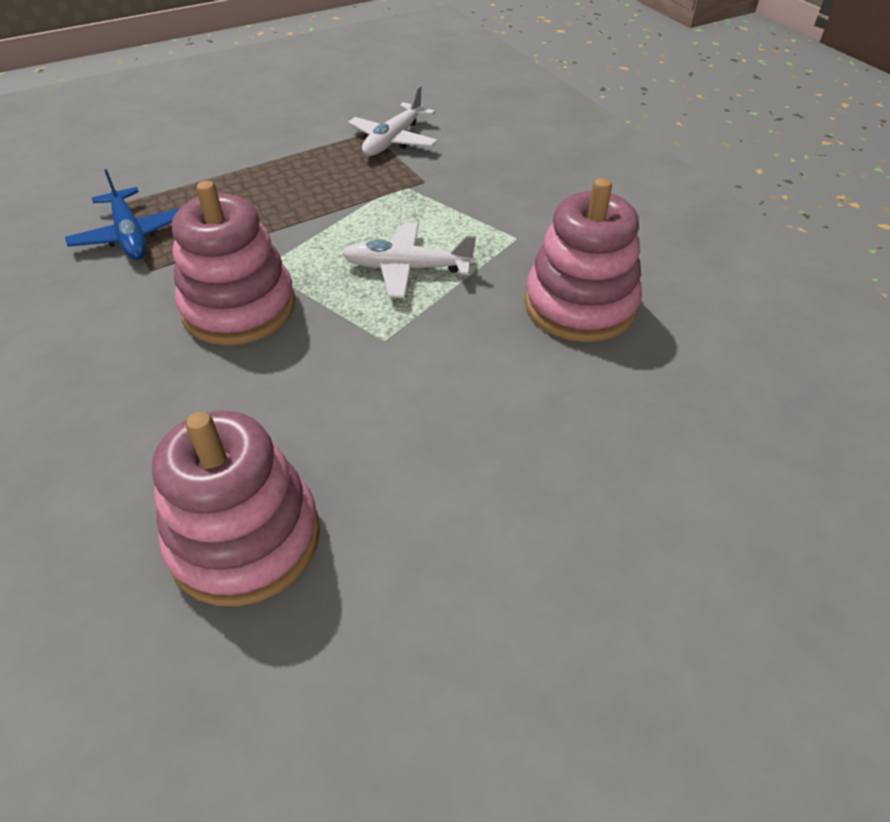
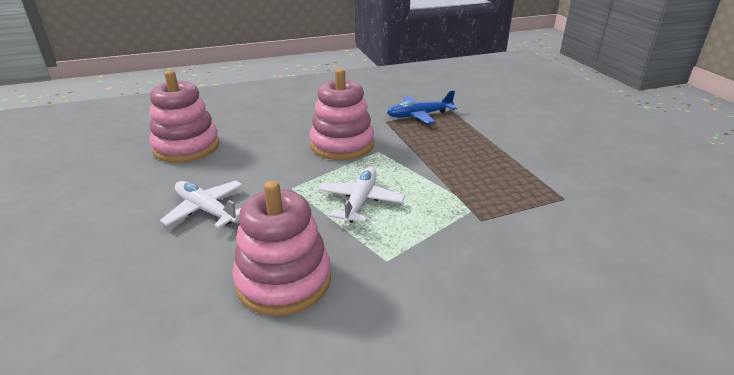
camera: 100 degrees right, 15 degrees down
white plane [348,85,438,156] -> white plane moved to [160,181,243,228]

